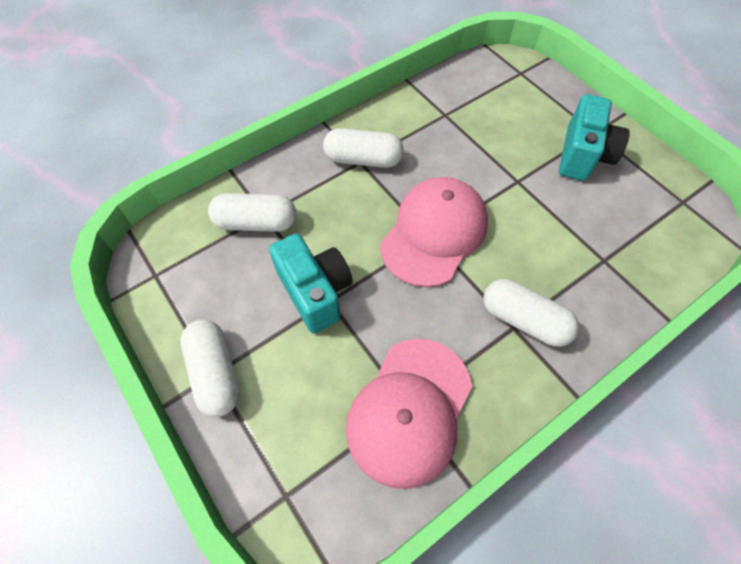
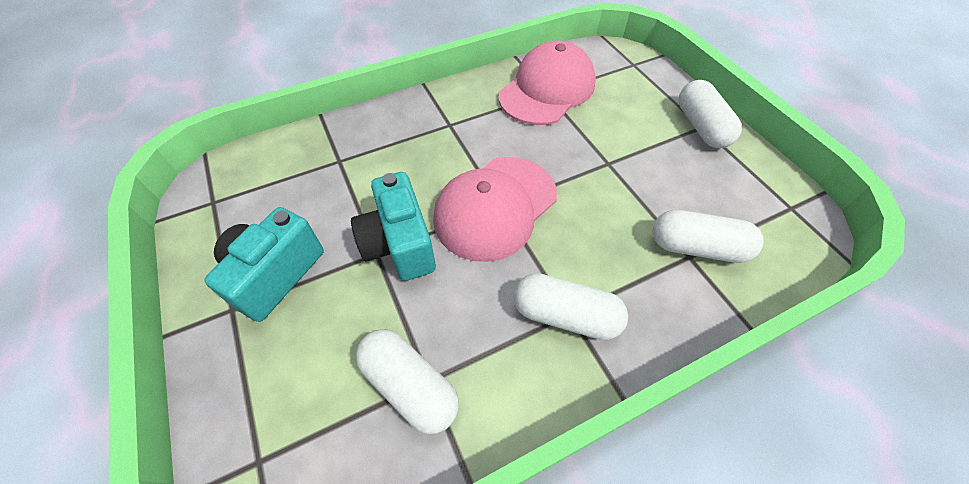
camera: 170 degrees left, 5 degrees down
turquoise camera [269,233,353,334] -> turquoise camera moved to [351,172,436,281]
white capsule [484,279,579,347] -> white capsule moved to [356,329,459,434]

